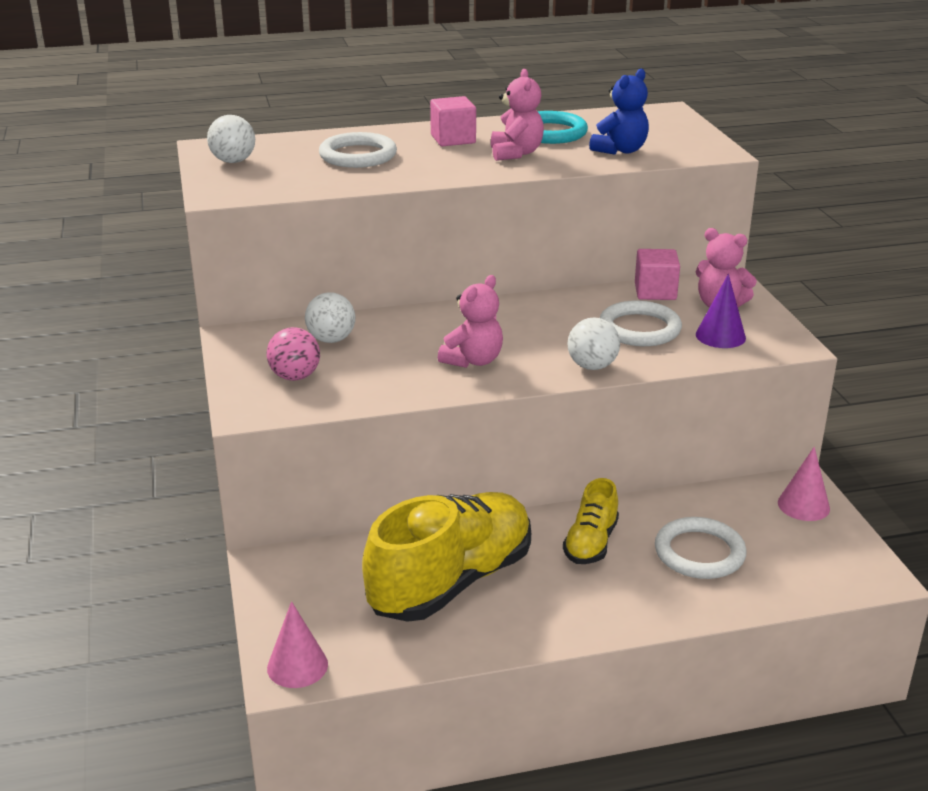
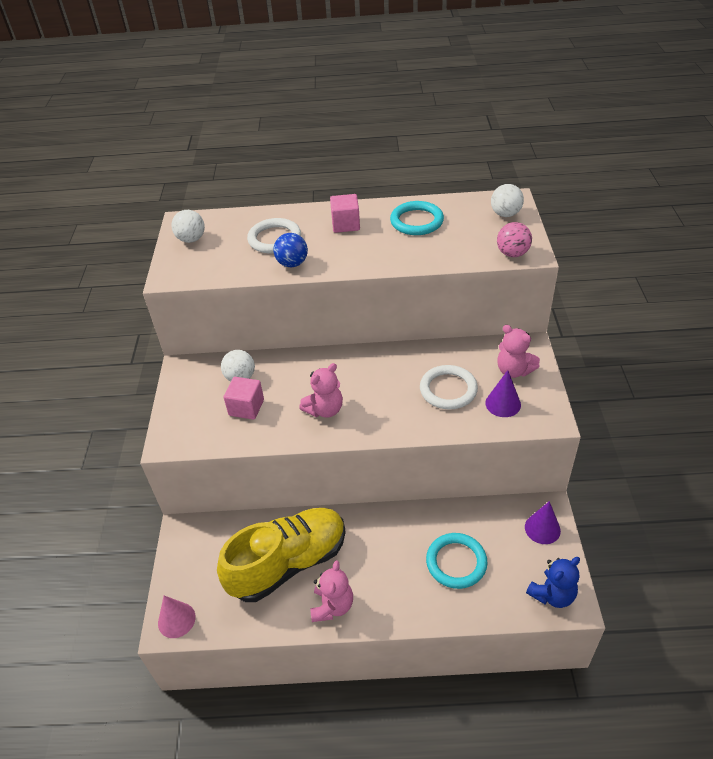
camera: 15 degrees right, 15 degrees up
pink ball [267,327,320,381] -> pink ball moved to [497,222,532,257]
pink teddy bear [491,69,544,161] -> pink teddy bear moved to [310,561,353,622]
yellow shoe [563,478,619,564] -> none
white ball [567,317,620,370] -> white ball moved to [491,184,524,217]
blue teddy bear [589,69,649,155] -> blue teddy bear moved to [526,557,580,608]
pink cube [635,249,680,300] -> pink cube moved to [223,377,264,420]
white ring [655,517,747,579] -> turquoise ring [426,533,488,589]
pink cone [778,447,830,521] -> purple cone [525,501,561,544]
none -> blue ball [273,233,308,267]

